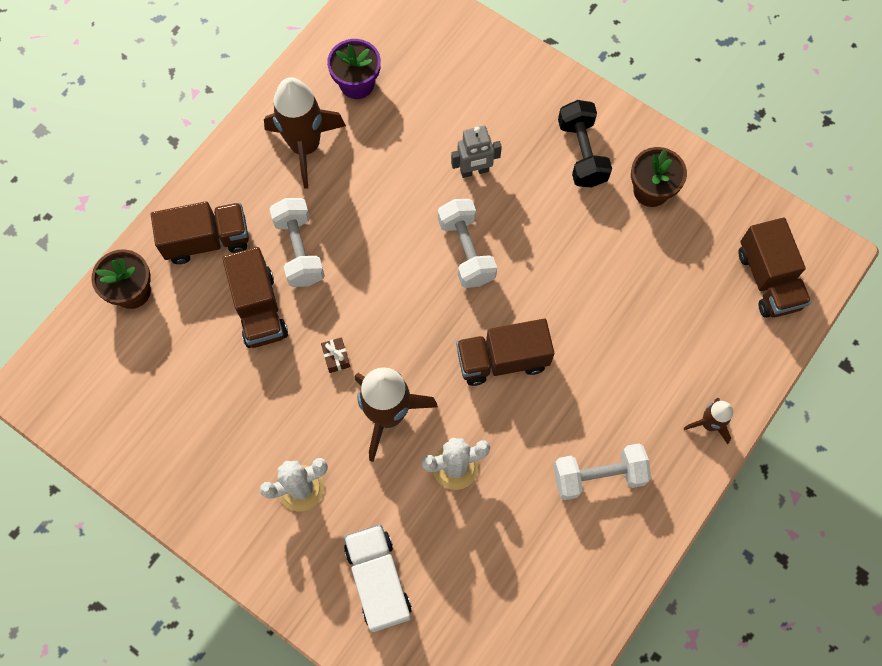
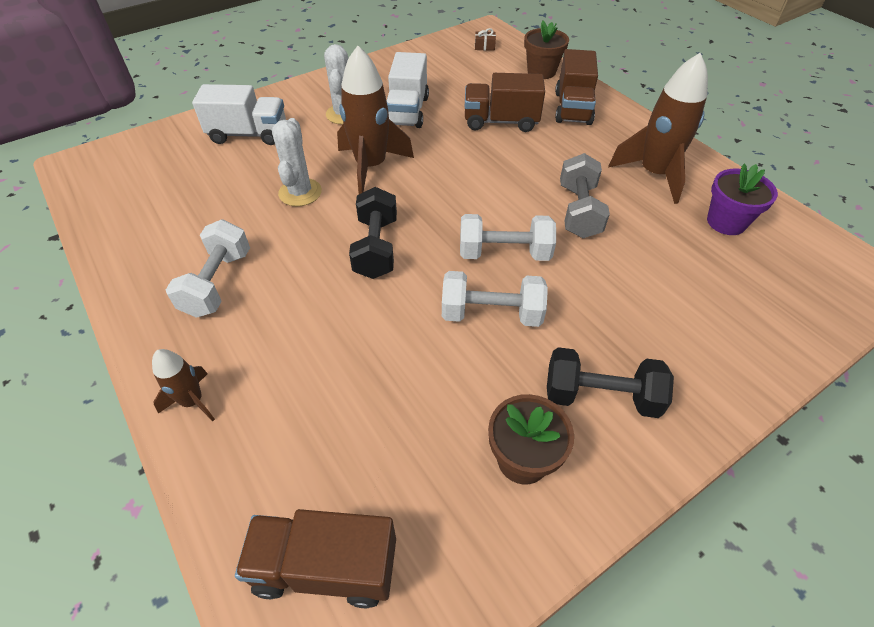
camera: 110 degrees right, 20 degrees down
white dumbbell [269,198,325,287] -> white dumbbell moved to [442,271,548,327]
brown gift [321,337,350,373] -> brown gift moved to [475,28,496,51]
grey robot [451,126,502,178] -> none
brown truck [456,319,554,386] -> black dumbbell [349,187,397,279]
none -> white truck [387,52,429,128]
none -> grey dumbbell [560,153,610,238]

